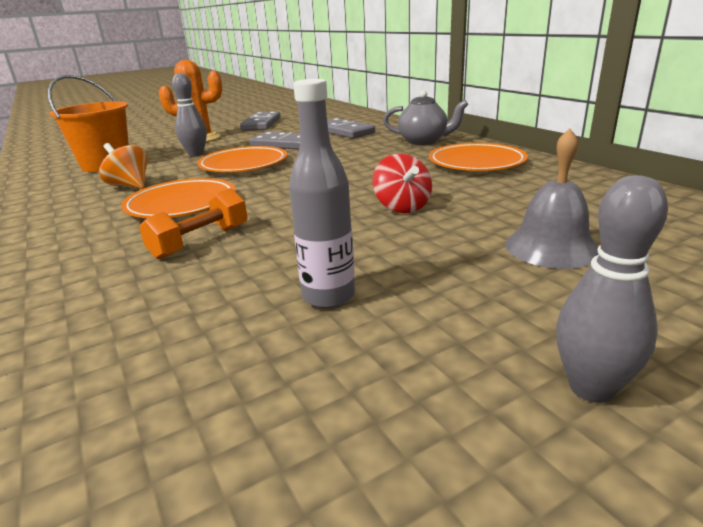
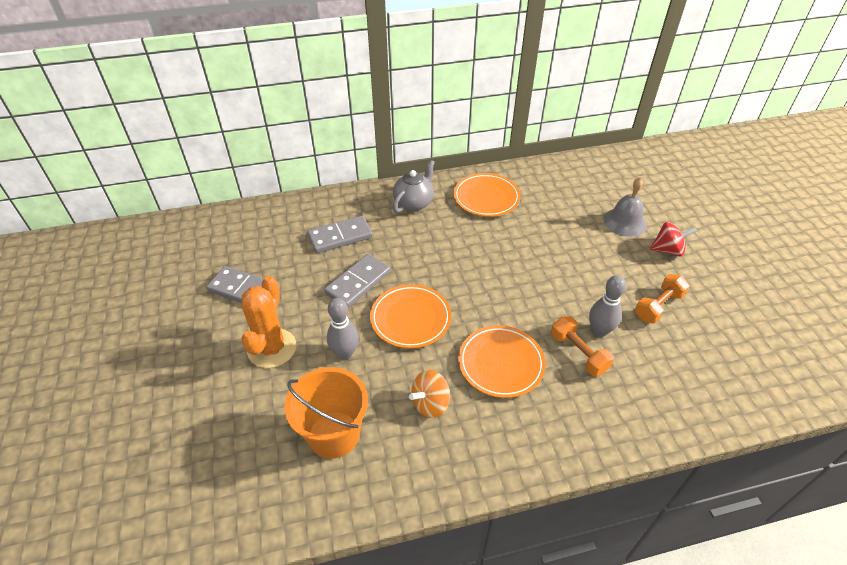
camera: 75 degrees left, 20 degrees up
grey bottle [289,79,355,308] -> orange dumbbell [635,274,689,324]
red spinning top [372,154,432,213] -> red spinning top moved to [650,222,697,257]
grey bowling pin [556,175,668,403] -> grey bowling pin moved to [589,275,626,337]

